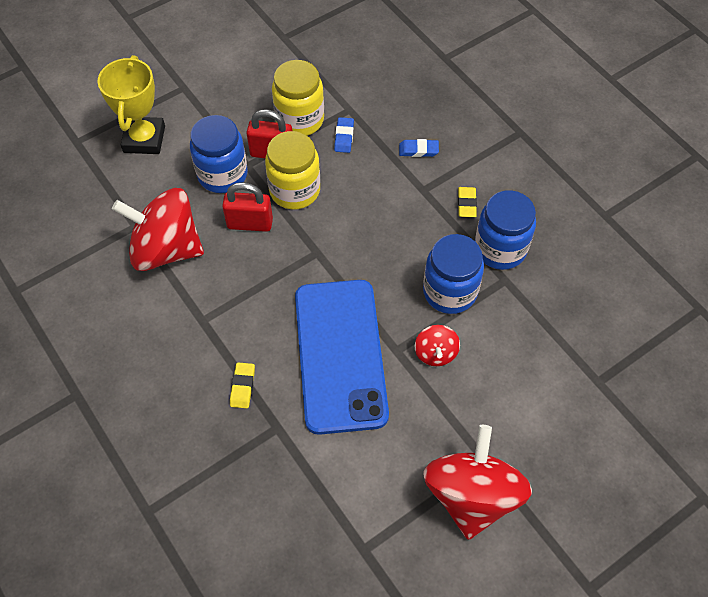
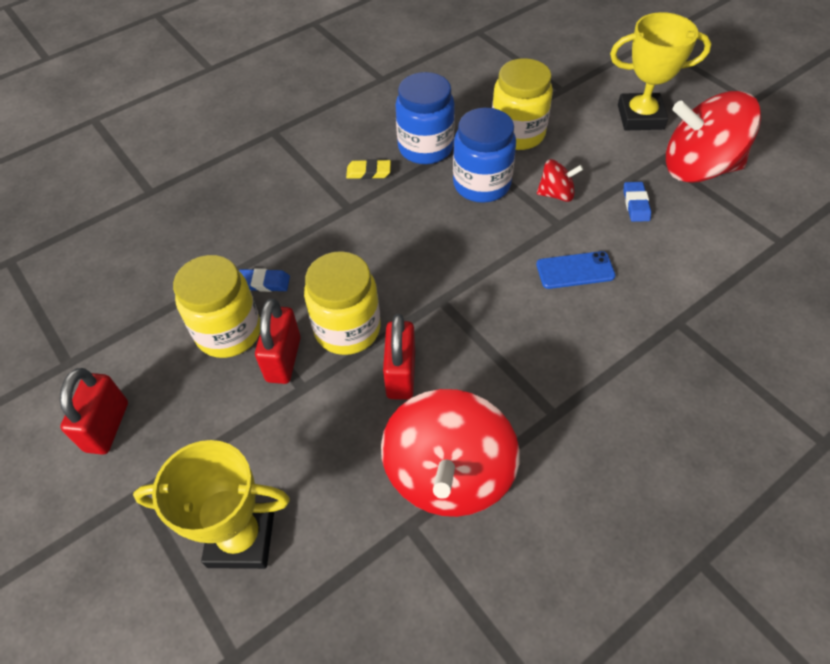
camera: 90 degrees left, 5 degrees down
blue jar [190,115,248,193] -> none
yellow eraser [230,363,255,408] -> none
blue phone [295,280,389,435] -> blue phone [536,251,616,289], size x0.40
blue eraser [399,139,439,157] -> blue eraser moved to [623,182,651,222]
none -> red padlock [60,368,128,455]
none -> yellow jar [492,58,553,150]
none -> yellow trophy [610,12,711,130]

